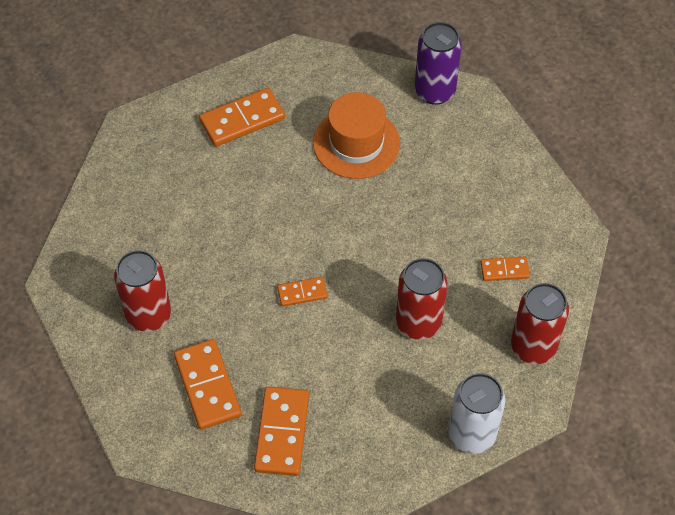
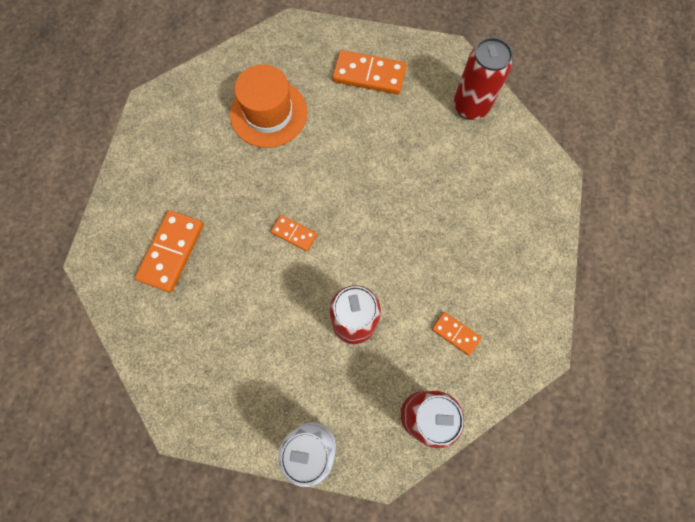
camera: 40 degrees right, 15 degrees up
red can [114,250,171,332] -> red can moved to [454,37,513,120]
orange domino [254,386,309,476] -> none
orange hat [313,92,400,179] -> orange hat moved to [230,64,308,148]
purple can [415,22,462,105] -> none

